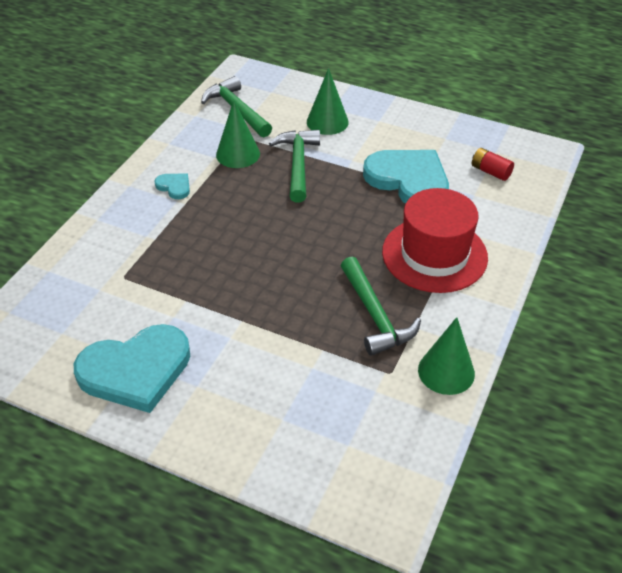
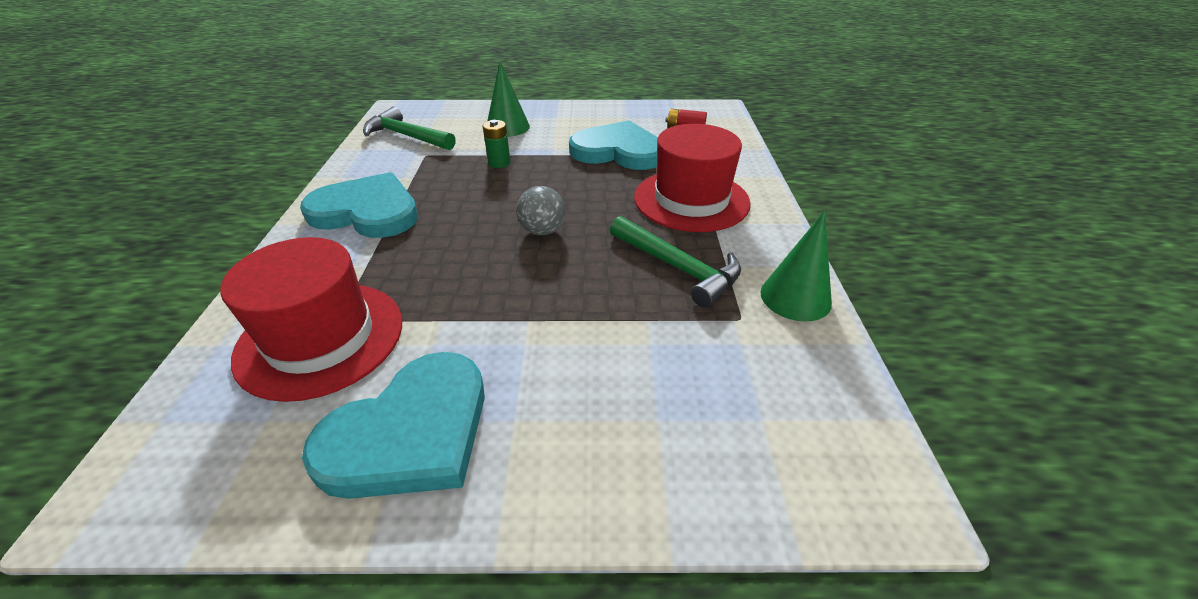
camera: 25 degrees left, 5 degrees down
turquoise heart [155,174,190,199] -> turquoise heart [300,172,418,238], size x2.33
green cone [216,100,260,168] -> none
green hammer [269,130,320,202] -> green battery [483,120,510,168]
none -> red hat [220,237,402,402]
none -> grey ball [516,186,565,235]

